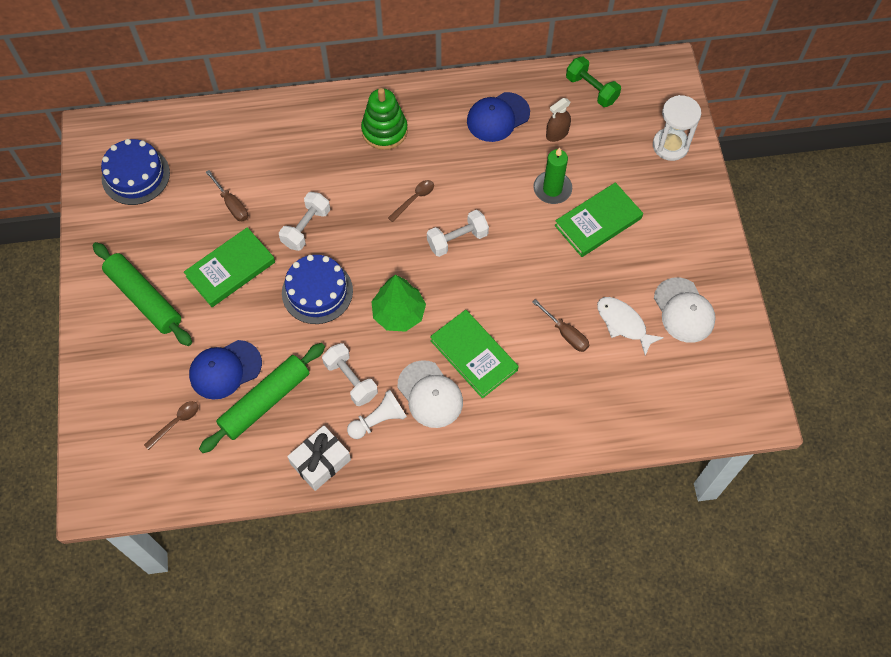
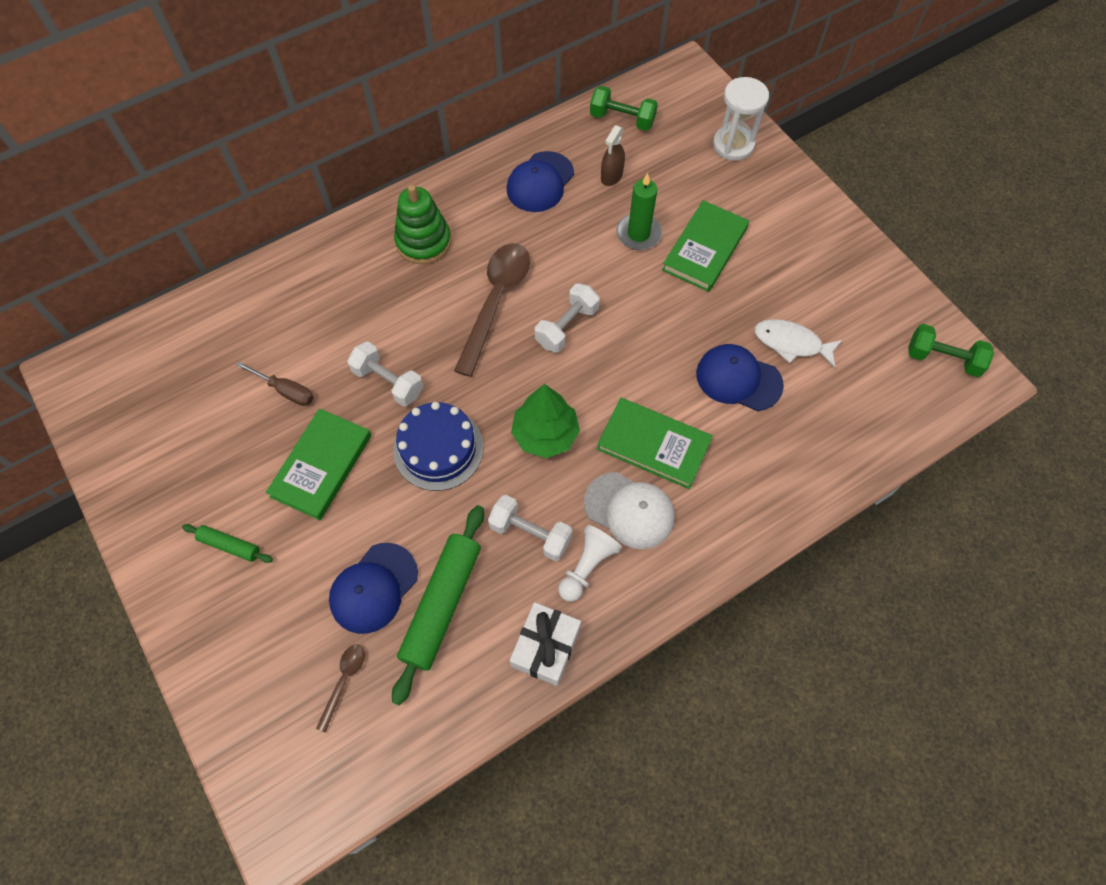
camera: 25 degrees left, 0 degrees up
green rolling pin [93,242,192,346] -> green rolling pin [182,524,273,563], size x0.49
blue cake [101,139,170,205] -> none
white dumbbell [279,192,330,251] -> white dumbbell turned 60 degrees counterclockwise [347,341,423,407]
brown spoon [388,180,434,222] -> brown spoon [454,243,530,377], size x2.14
brown screwdriver [532,299,589,352] -> blue cap [696,344,784,411]
white cap [654,277,716,343] -> none
none -> green dumbbell [908,324,994,377]

